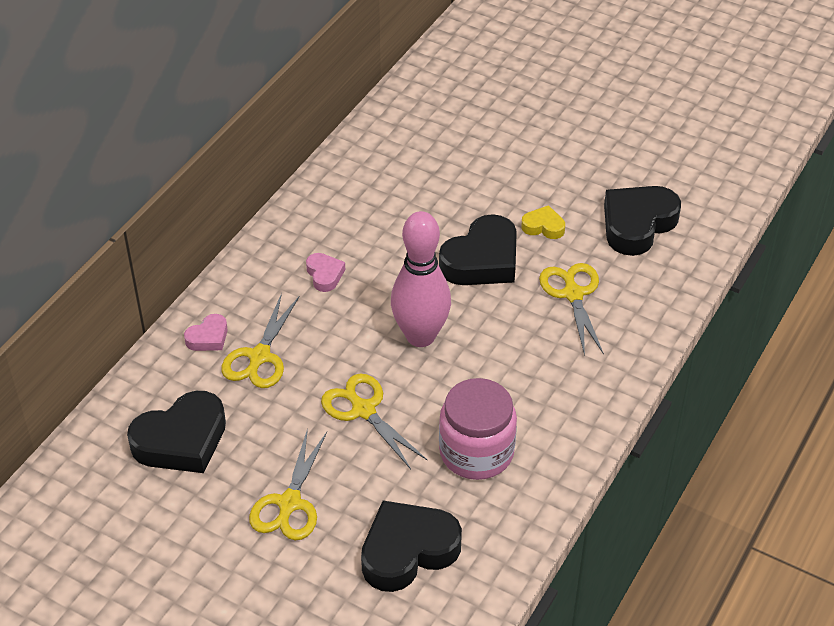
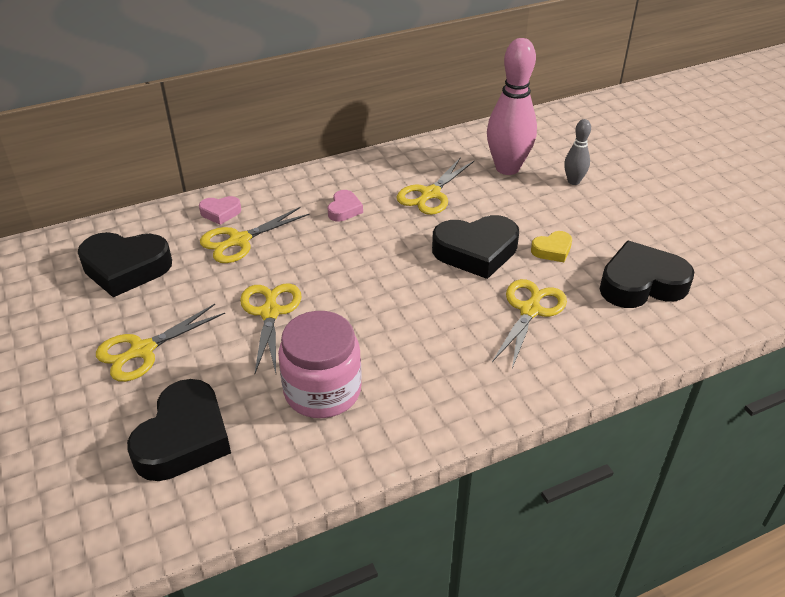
camera: 35 degrees right, 5 degrees down
black heart [361,501,462,592] -> black heart turned 105 degrees clockwise [127,379,231,481]
pink bowling pin [391,211,451,347] -> pink bowling pin moved to [487,38,537,175]
yellow heart [521,205,565,239] -> yellow heart turned 105 degrees clockwise [531,231,572,262]
none -> yellow scissors [397,157,474,215]
none -> grey bowling pin [564,119,591,185]

